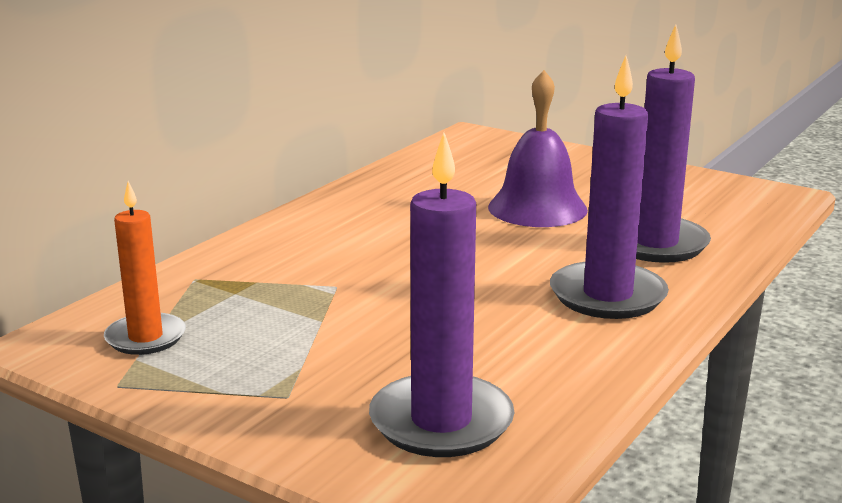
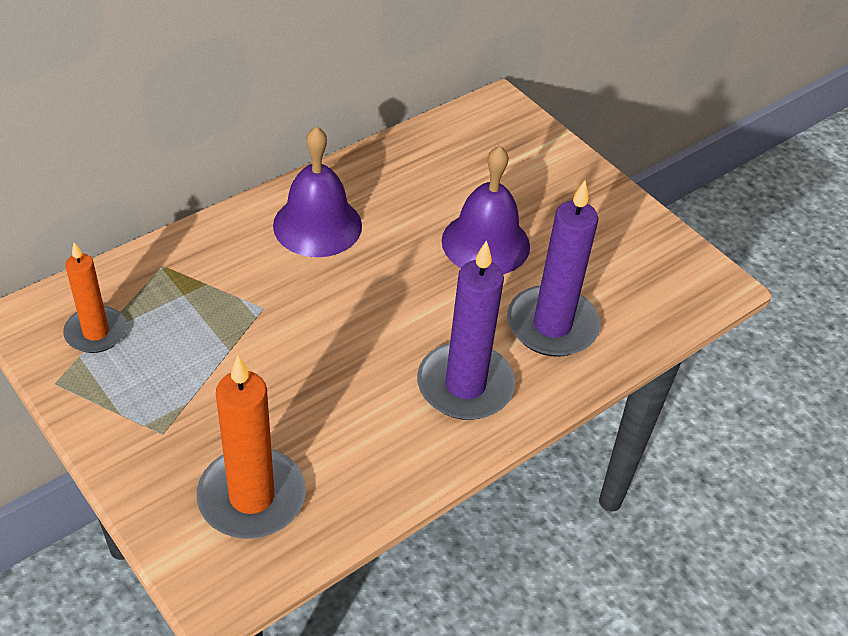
camera: 15 degrees right, 25 degrees up
purple candle [369,133,515,457] -> orange candle [197,355,306,539]
none -> purple bell [273,126,362,257]

